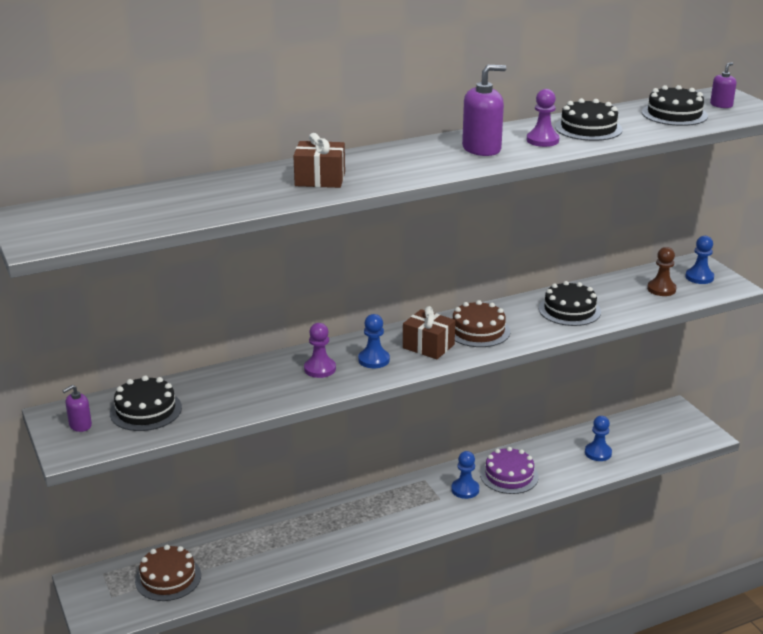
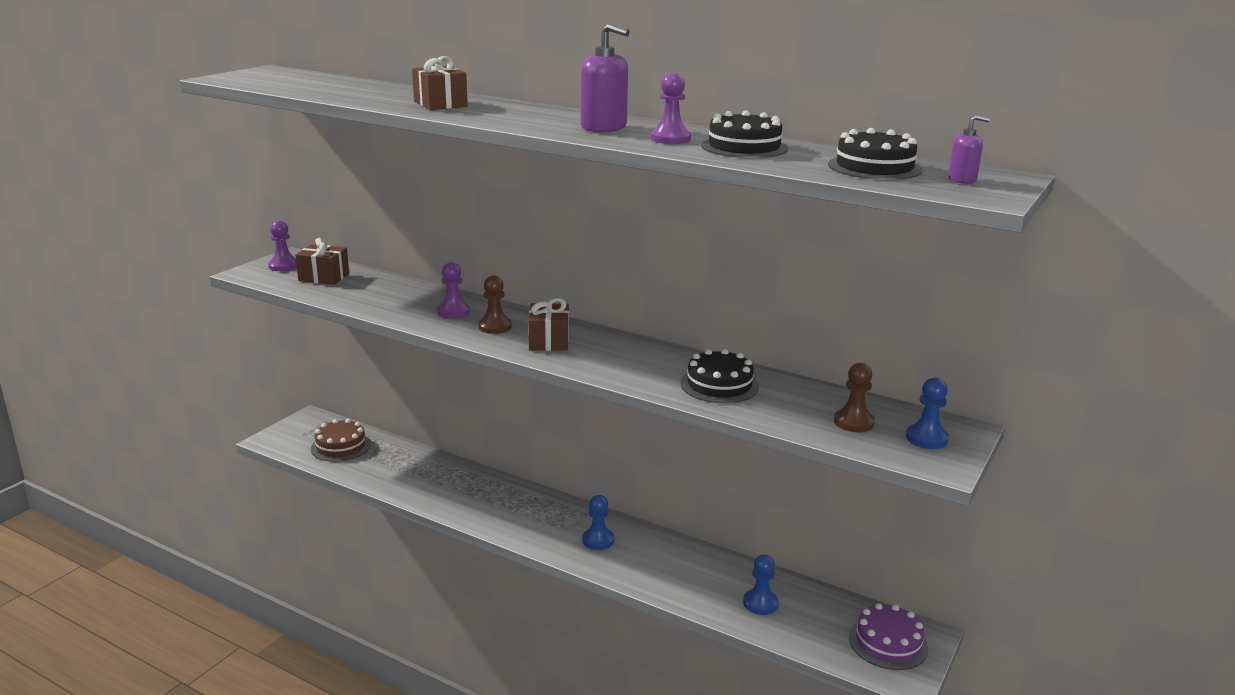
camera: 55 degrees right, 5 degrees down
purple soap dispenser [62,385,92,432] -> purple pawn [268,220,297,271]
black cake [110,376,182,431] -> brown gift [295,238,349,285]
blue pawn [358,314,390,368] -> brown pawn [478,275,512,334]
brown cake [452,300,510,347] -> none
purple cake [480,447,538,494] -> purple cake moved to [849,603,928,670]

